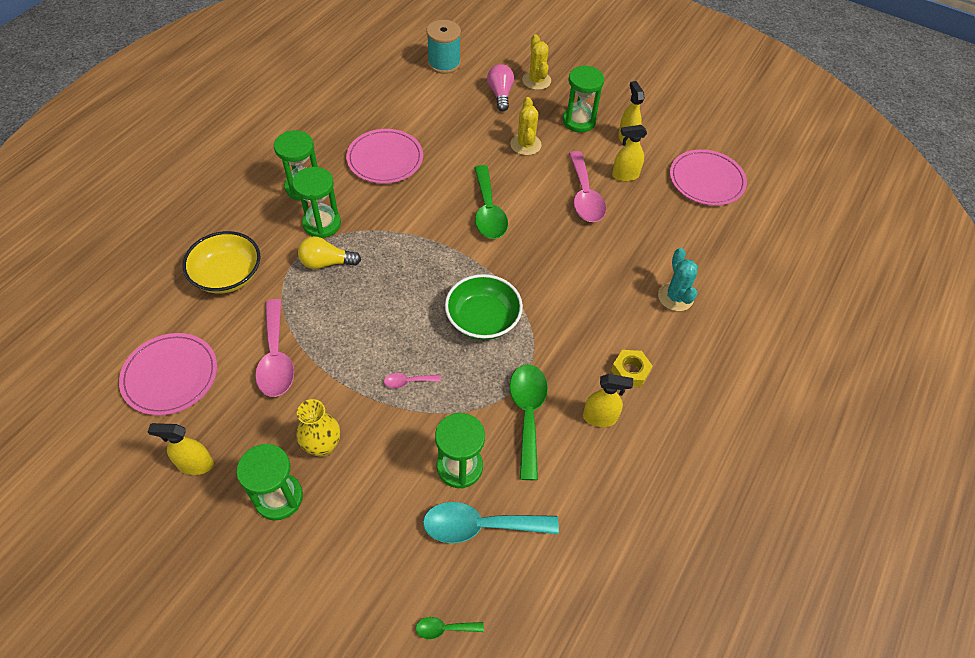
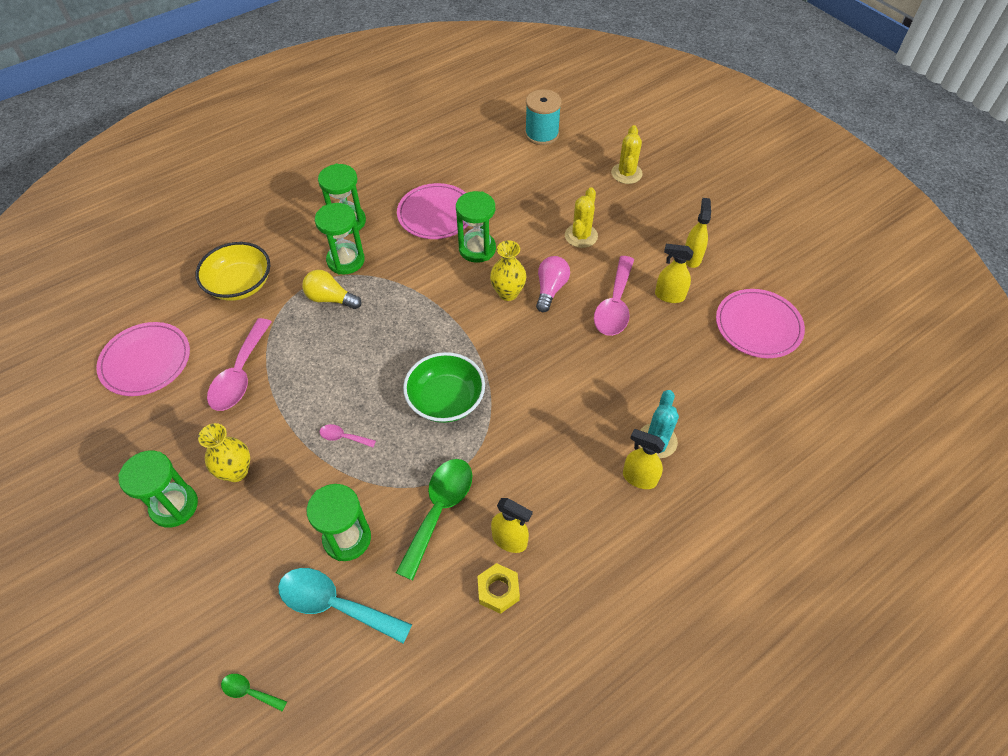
camera: 25 degrees right, 0 degrees up
yellow spray bottle [148,423,214,475] -> yellow spray bottle moved to [623,429,665,489]
green spoon [474,165,508,239] -> yellow vase [490,240,527,301]
pink light bulb [487,64,514,111] -> pink light bulb moved to [536,256,570,312]
green hourglass [563,65,604,133] -> green hourglass moved to [456,191,496,263]
yellow nut [611,350,653,387] -> yellow nut moved to [477,563,520,614]

